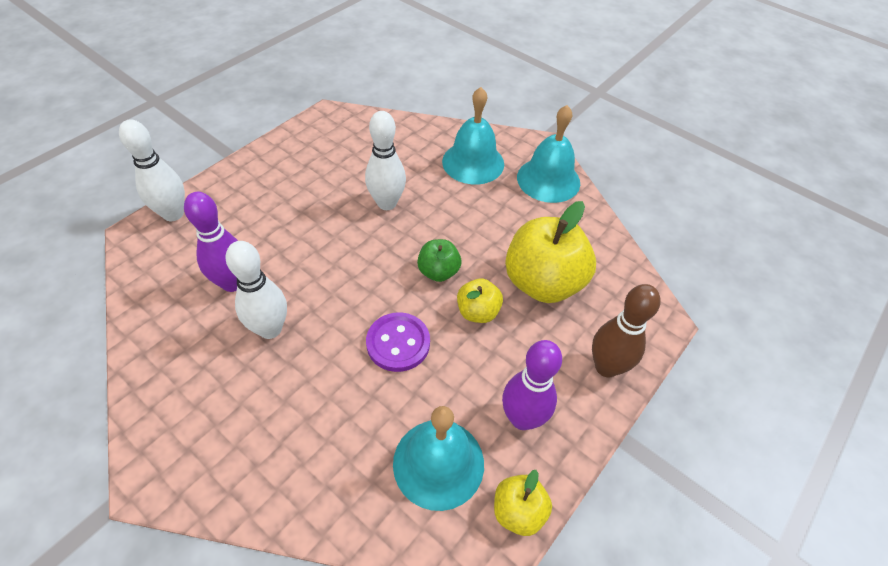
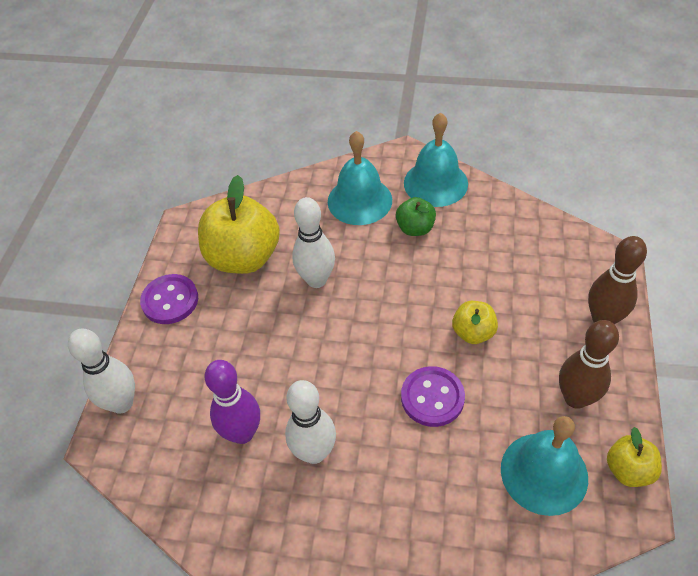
camera: 25 degrees left, 0 degrees up
green apple [417,239,461,282] -> green apple moved to [396,197,436,236]
purple bowling pin [502,340,562,430] -> brown bowling pin [559,320,619,409]
yellow apple [505,201,596,303] -> yellow apple moved to [198,175,280,274]
none -> purple button [140,274,198,324]

